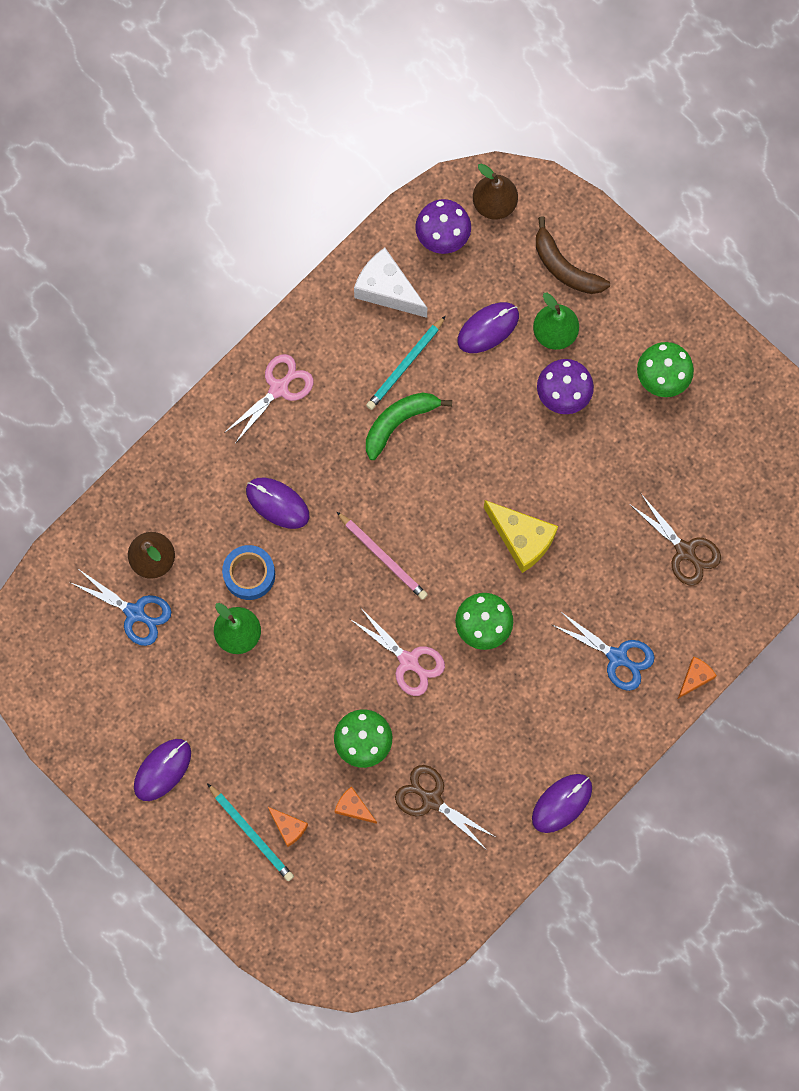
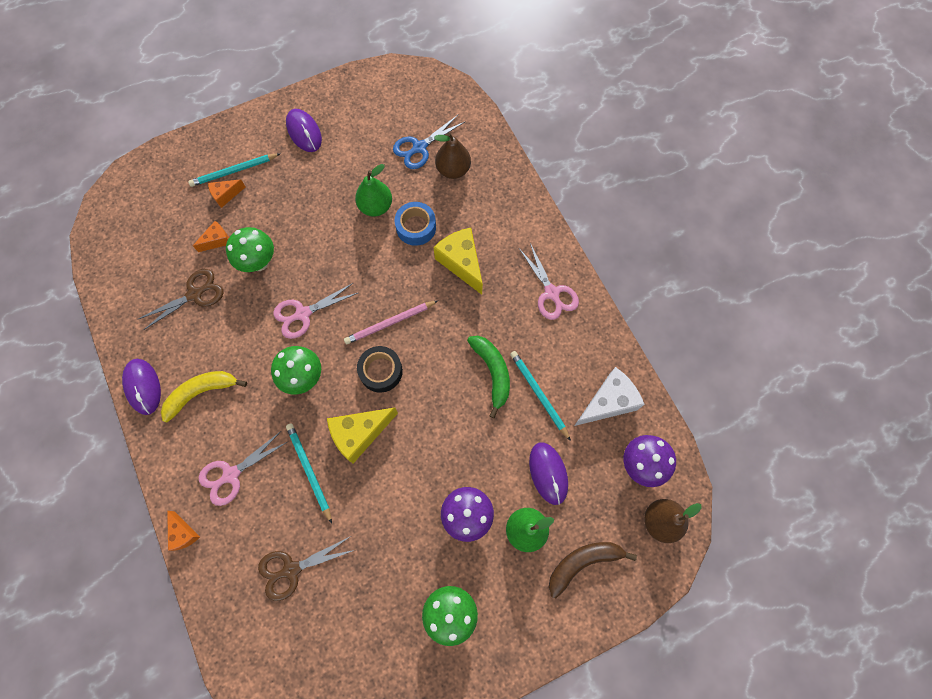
camera: 110 degrees right, 5 degrees down
purple mouse [246,478,309,529] -> yellow cheese [434,228,483,295]
blue scissors [553,611,655,691] -> pink scissors [199,431,287,506]
none -> yellow banana [161,371,247,422]
none -> turquoise pencil [286,423,332,524]
none -> black tape [357,346,403,392]

